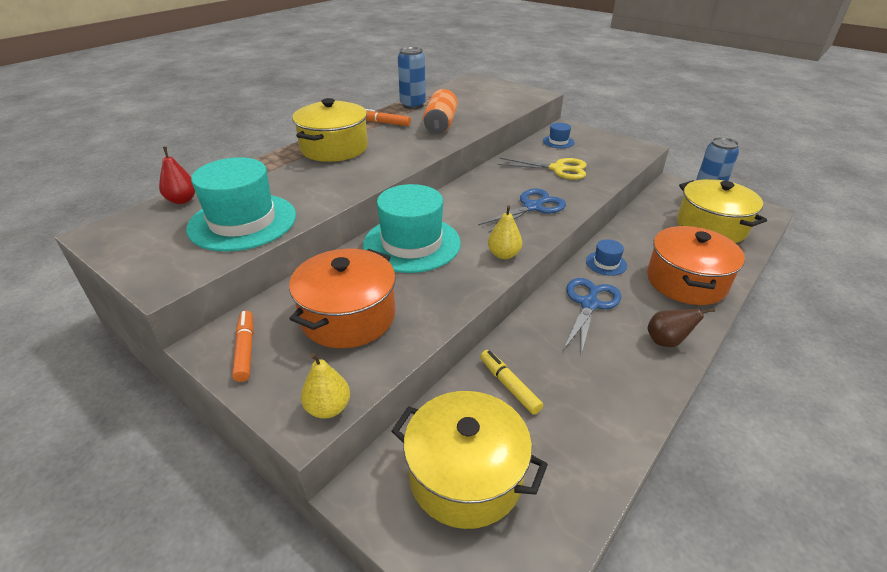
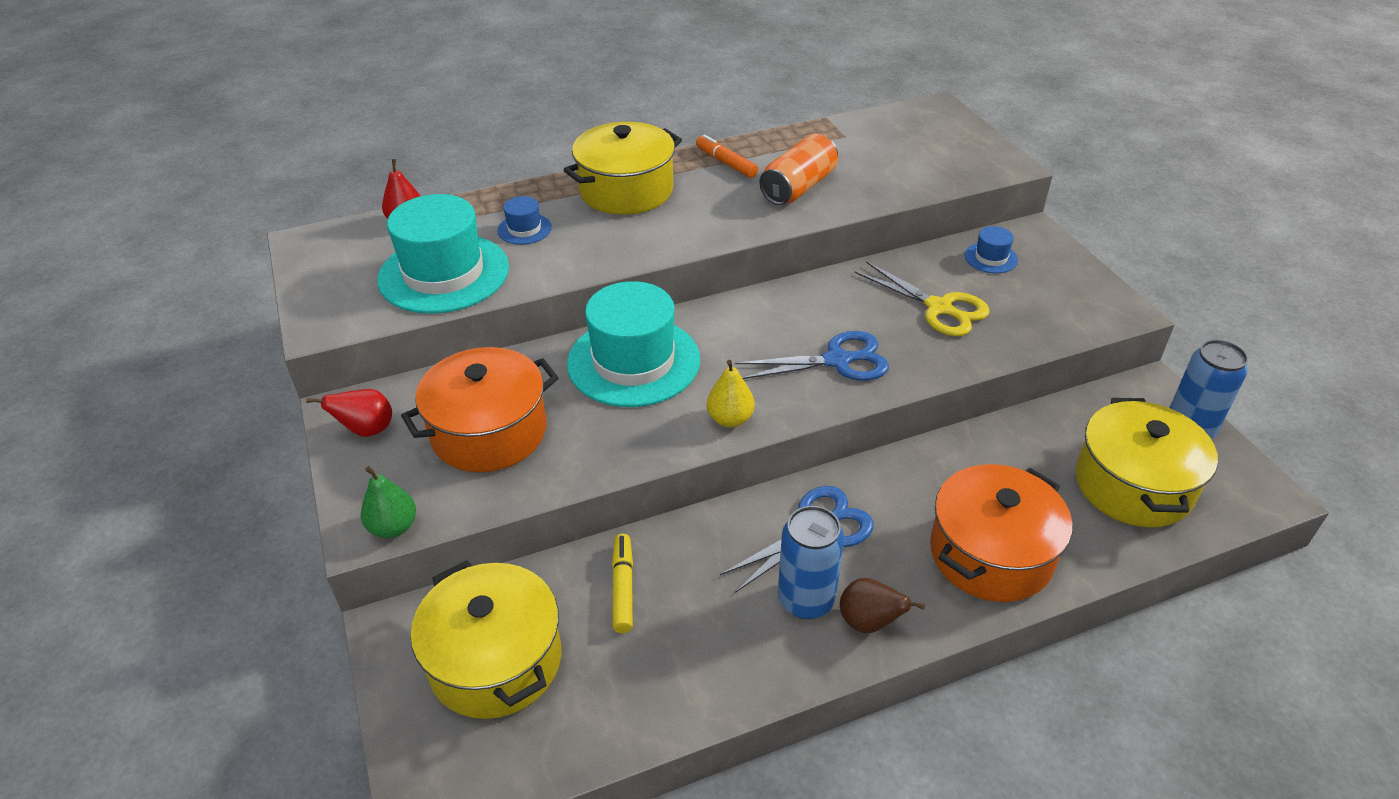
camera: 30 degrees right, 5 degrees up
orange marker [232,311,254,382] -> red pear [306,389,392,437]
yellow pear [301,353,350,419] -> green pear [361,466,416,538]
blue can [398,47,426,109] -> blue can moved to [778,506,844,619]
blue hat [586,239,627,276] -> blue hat moved to [497,196,552,245]

